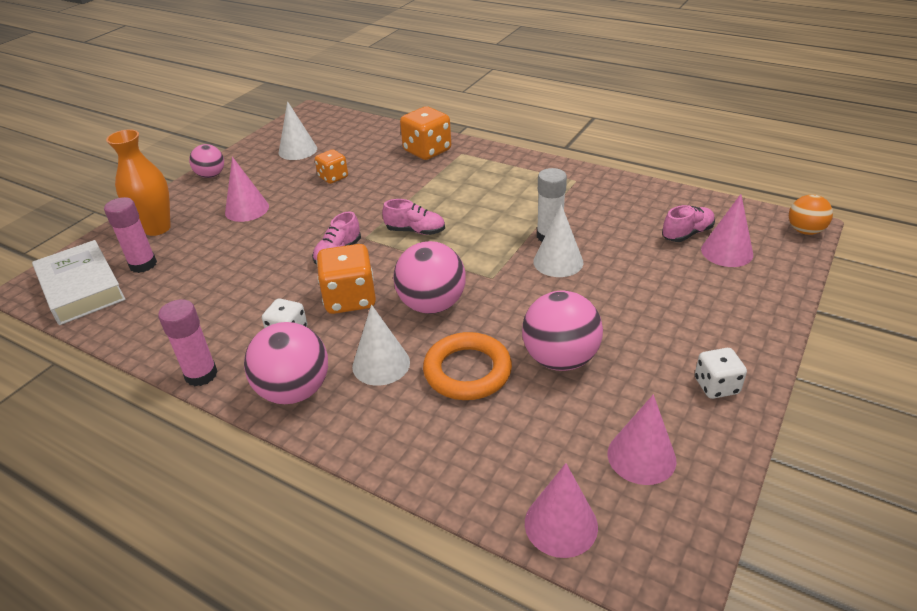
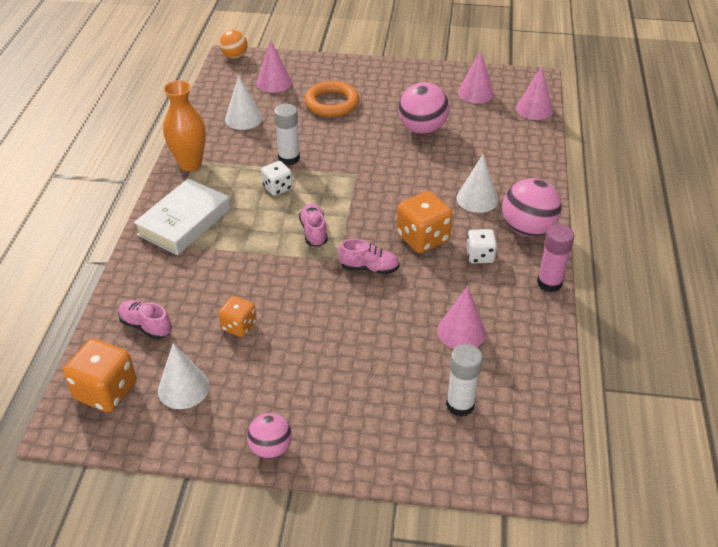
camera: 115 degrees left, 5 degrees up
white book [32,240,126,325] -> white book moved to [134,178,230,255]
pink glue stick [104,197,157,273] -> white glue stick [446,344,483,417]
orange vase [106,129,171,236] -> orange vase moved to [163,80,206,171]
pink cone [225,157,269,222] -> pink cone moved to [437,286,486,349]
pink ball [393,241,466,314] -> none
orange dice [400,106,451,160] -> orange dice moved to [63,338,137,412]
orange ring [423,332,512,400] -> orange ring moved to [305,81,359,117]
white cone [533,204,583,277] -> white cone moved to [225,75,262,130]
pink shoe [662,205,715,242] -> pink shoe moved to [118,300,172,339]
white dice [695,348,747,399] -> white dice moved to [261,161,293,196]

